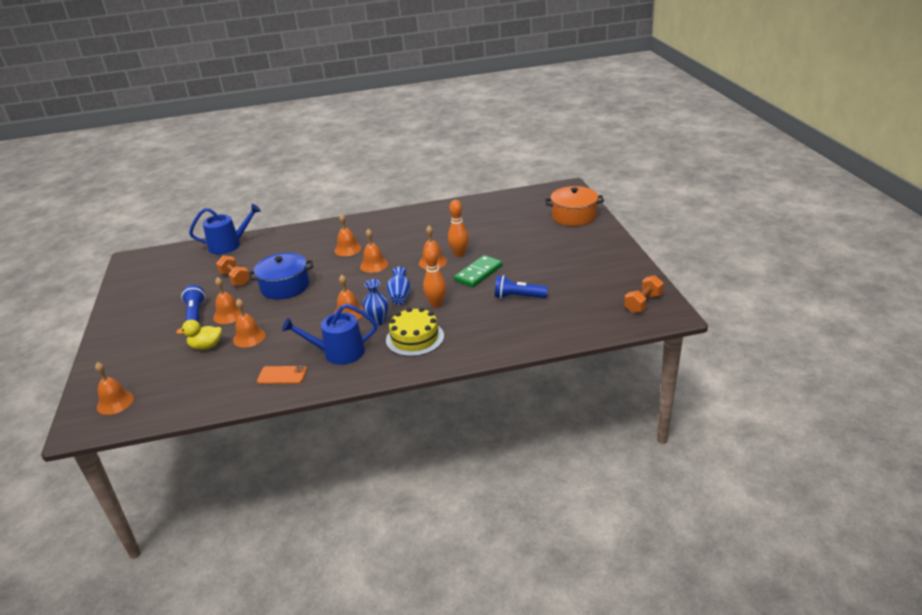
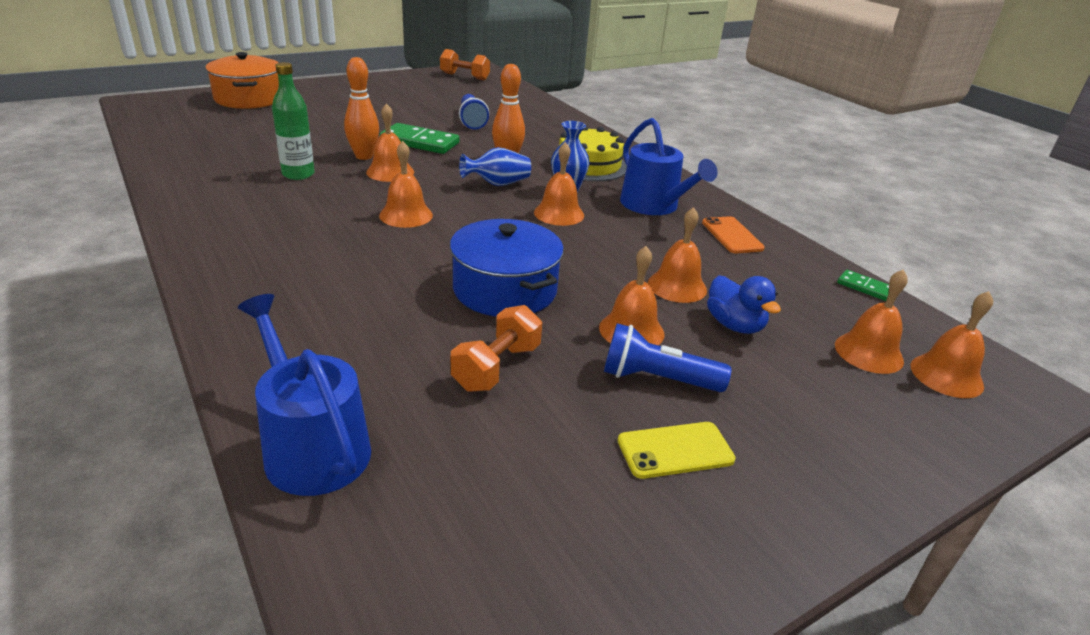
camera: 115 degrees left, 0 degrees up
yellow duck [176,320,222,350] -> blue duck [707,275,781,334]
blue flashlight [181,285,205,323] -> blue flashlight turned 45 degrees clockwise [604,323,731,392]
orange bell [334,214,362,256] -> orange bell moved to [835,269,908,374]
none -> green bottle [272,62,315,180]
none -> yellow phone [617,422,736,479]
none -> green domino [837,270,889,301]

